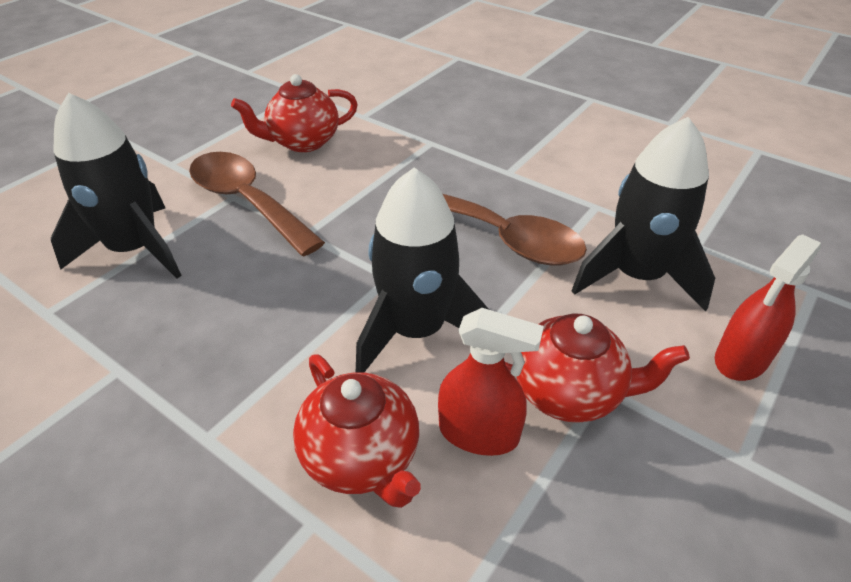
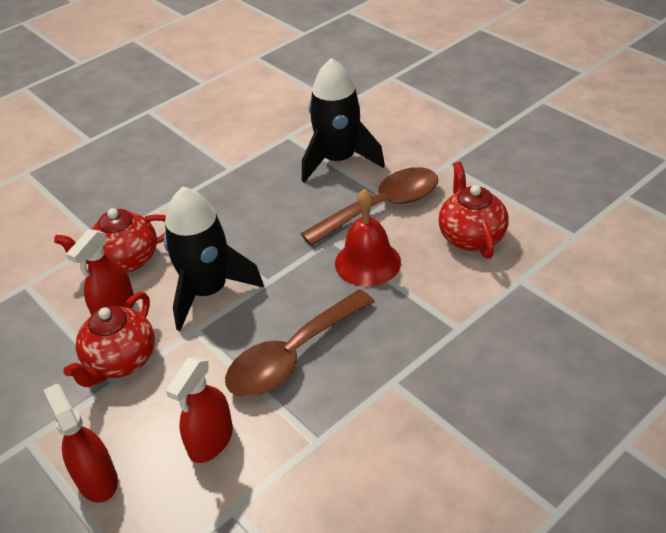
camera: 105 degrees right, 0 degrees up
black rocket [571,117,715,312] -> red spray bottle [166,357,233,463]
none -> red bell [335,189,401,286]

